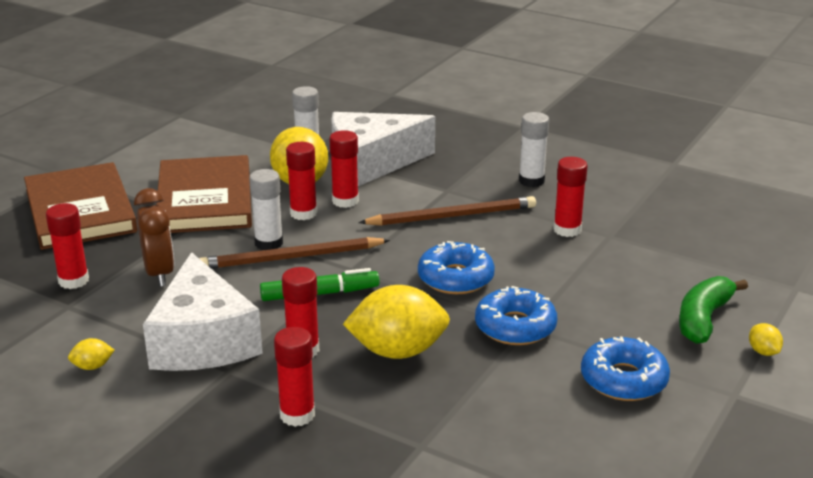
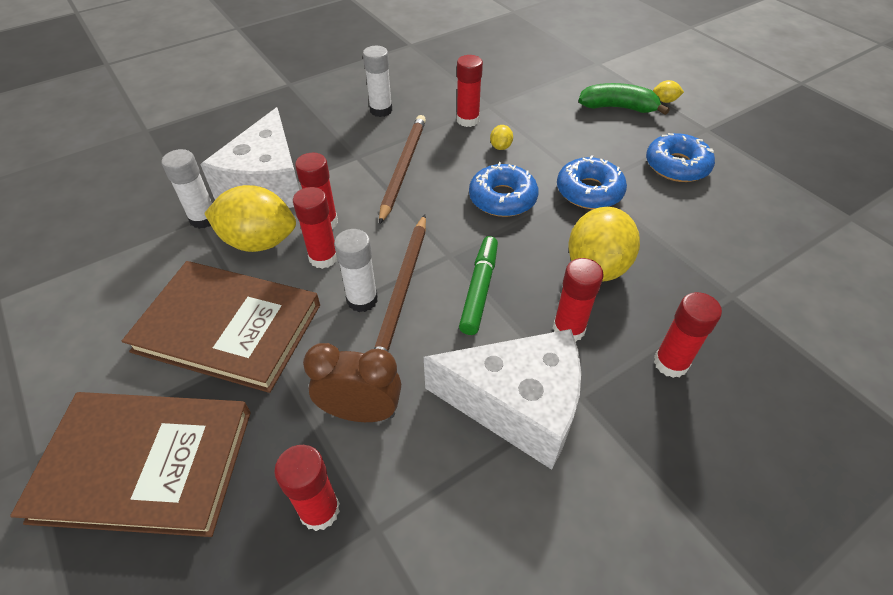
camera: 65 degrees left, 20 degrees up
yellow lemon [68,338,114,370] -> yellow lemon moved to [490,125,513,150]
green banana [679,276,748,344] -> green banana turned 135 degrees clockwise [579,83,670,115]

